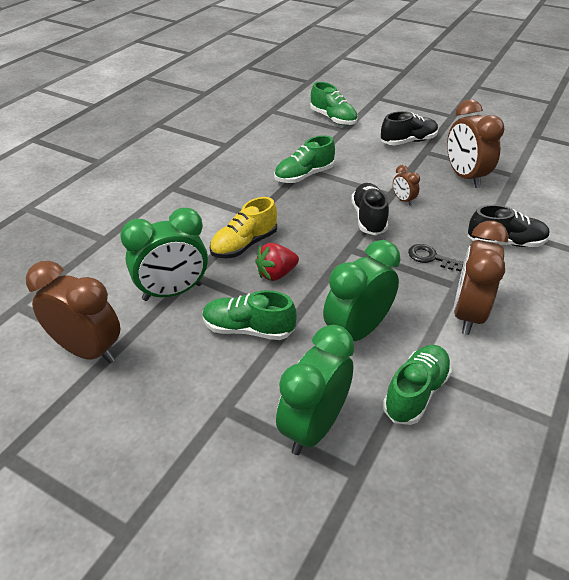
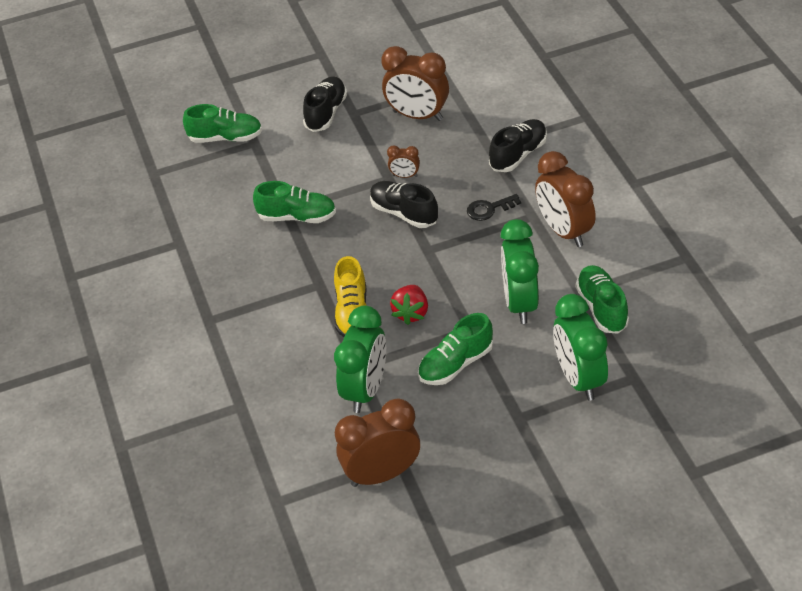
camera: 45 degrees left, 5 degrees up
green shoe [274,135,335,183] -> green shoe turned 90 degrees counterclockwise [253,181,336,223]

